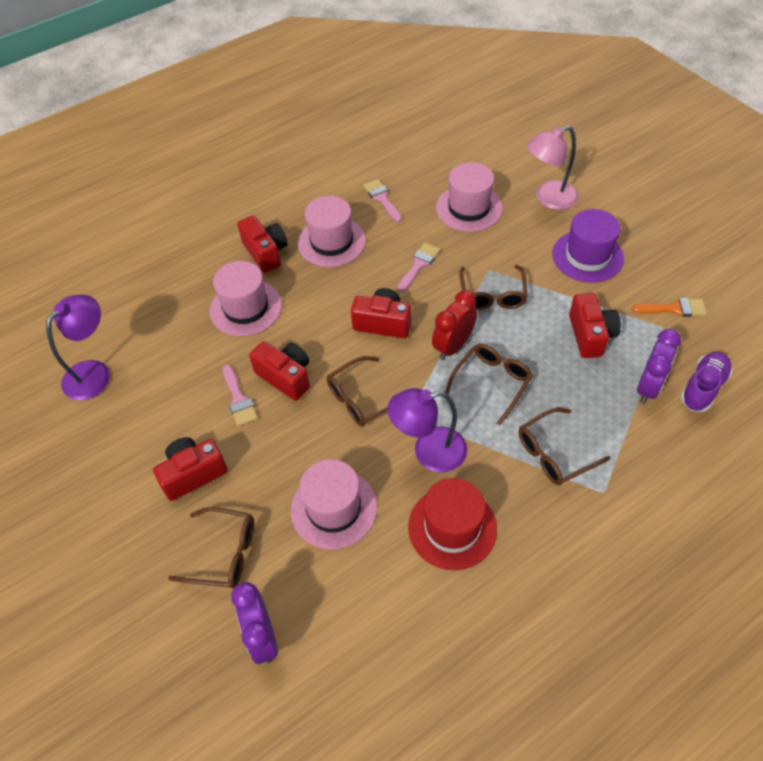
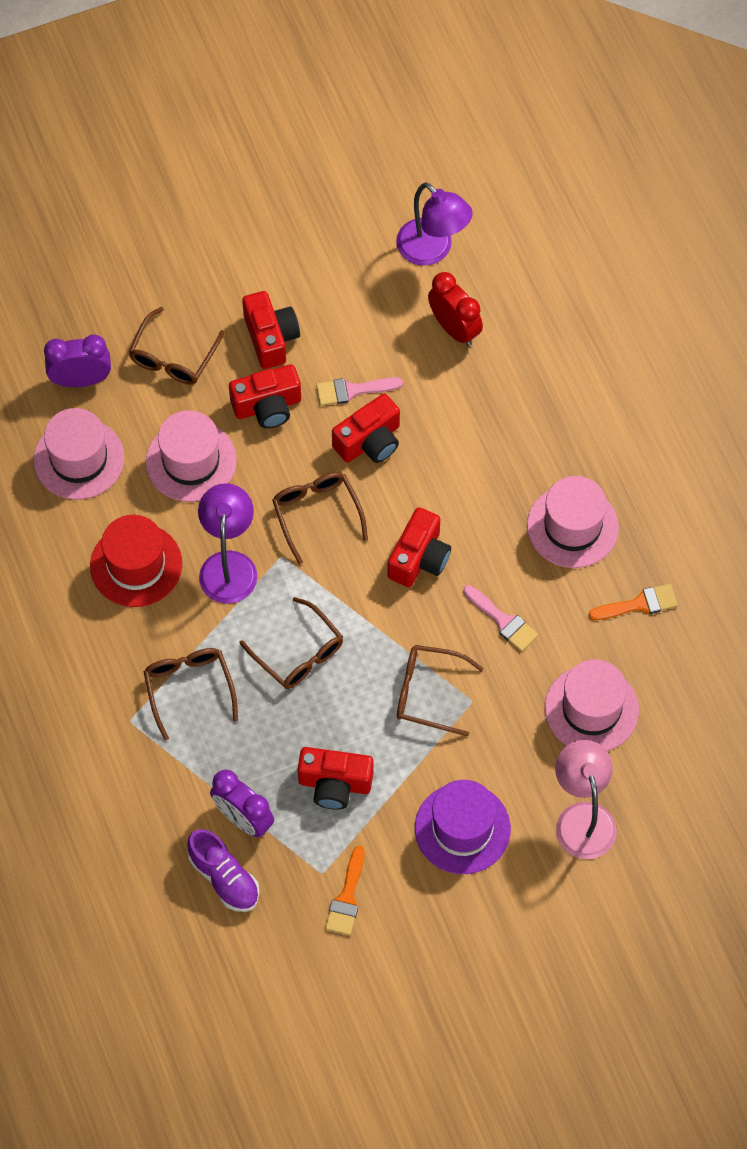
camera: 100 degrees right, 10 degrees up
pink hat [210,261,282,336] -> pink hat moved to [34,408,124,500]
red camera [237,215,287,273] -> red camera moved to [229,364,301,429]
pink brush [363,179,402,222] -> orange brush [589,584,678,620]
red clock [432,290,477,360] -> red clock moved to [428,272,483,346]

